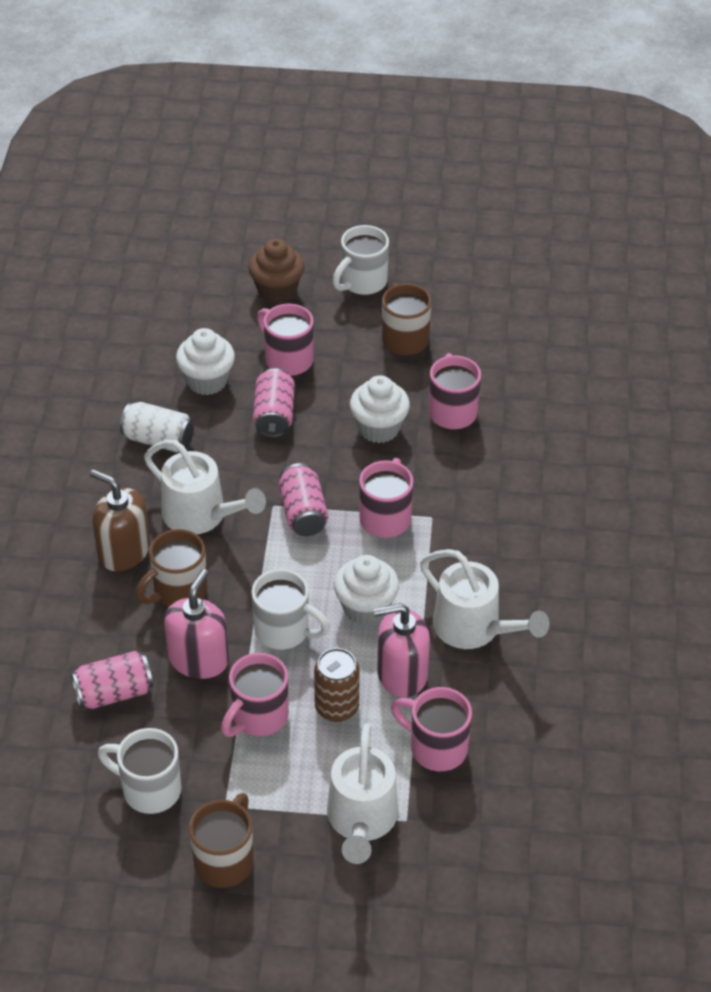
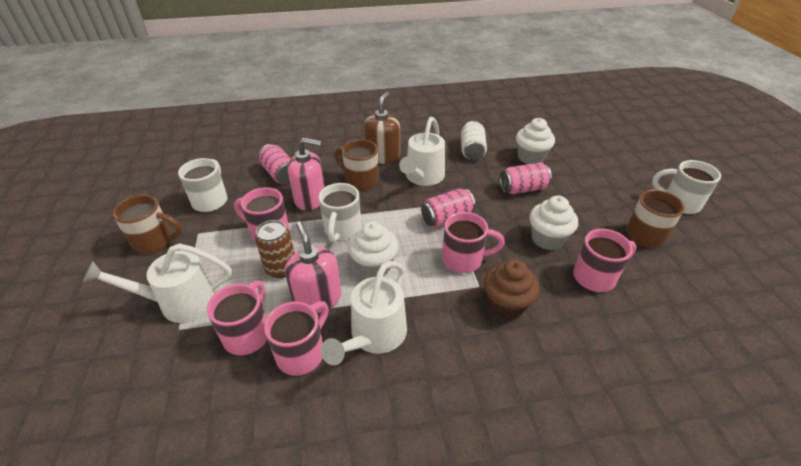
camera: 75 degrees right, 5 degrees down
brown cupcake [248,238,305,304] -> brown cupcake moved to [484,260,539,320]
pink mug [257,304,314,376] -> pink mug moved to [264,301,329,376]

